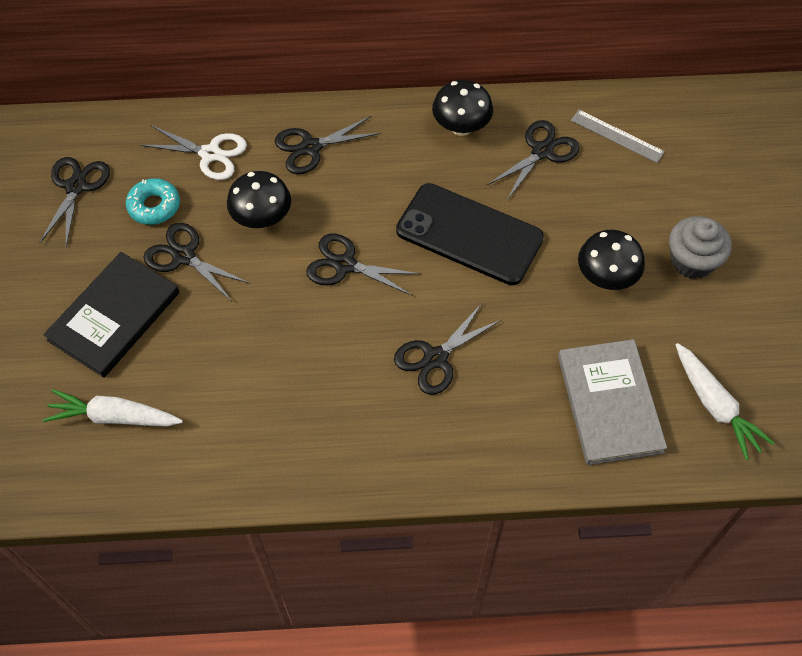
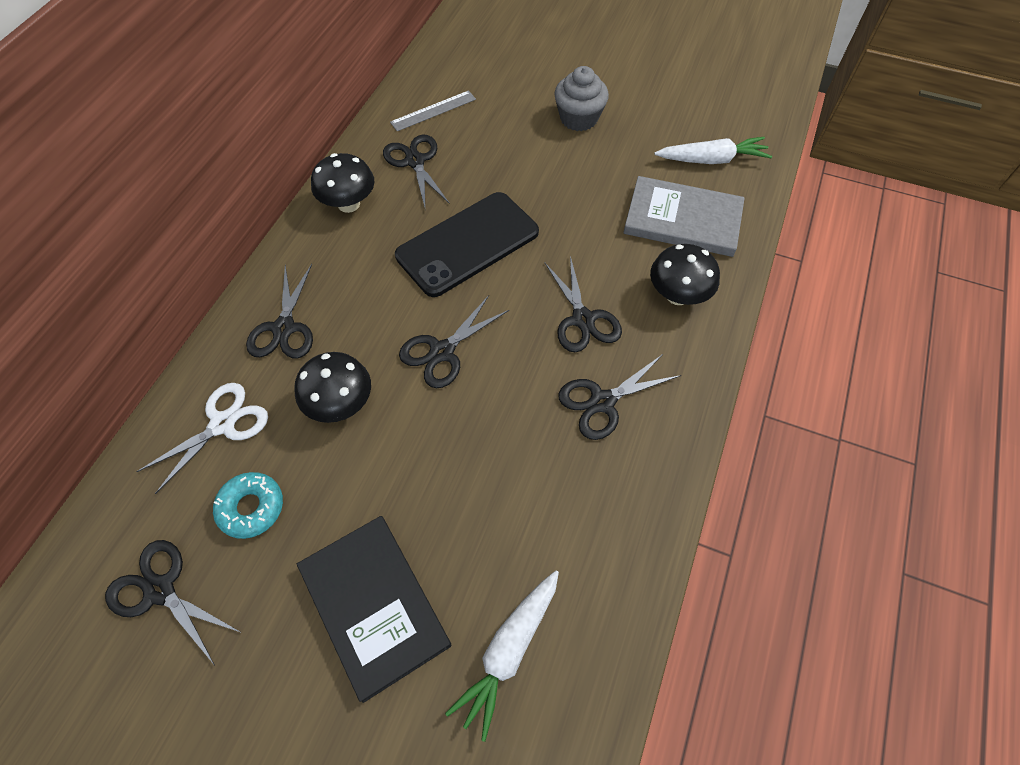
camera: 65 degrees left, 0 degrees up
black scissors [144,223,251,301] -> black scissors moved to [558,354,681,440]
black mushroom [578,230,645,290] -> black mushroom moved to [650,244,720,305]

